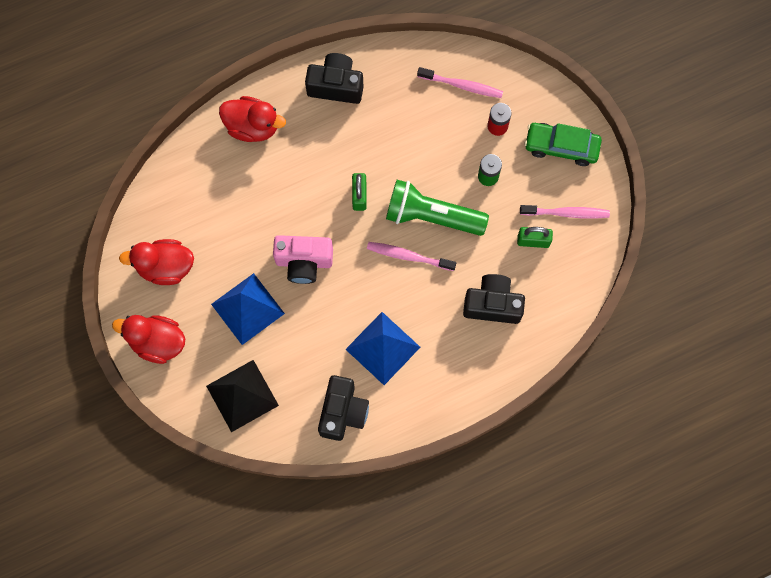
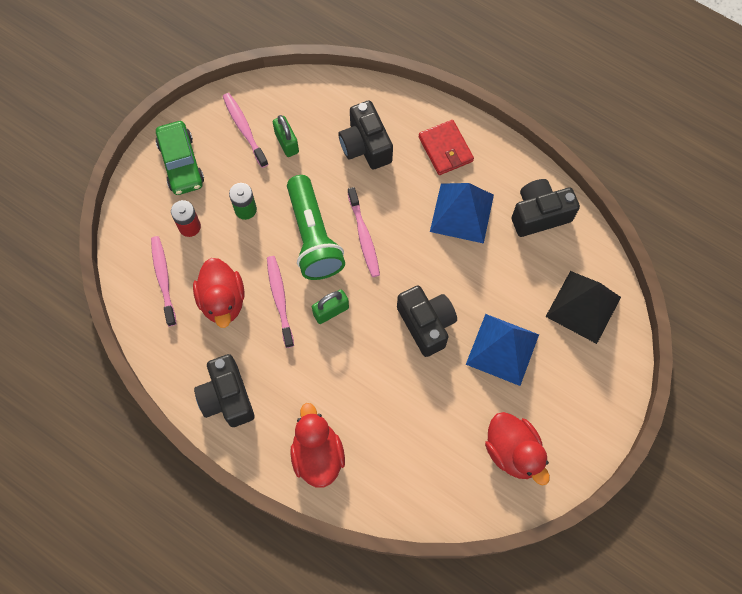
camera: 120 degrees left, 5 degrees down
red duck [112,315,185,364] -> red duck moved to [193,258,245,328]
pink camera [273,235,333,284] -> black camera [397,286,457,357]
none -> pink toothbrush [267,256,294,348]
none -> red wallet [418,120,474,175]

